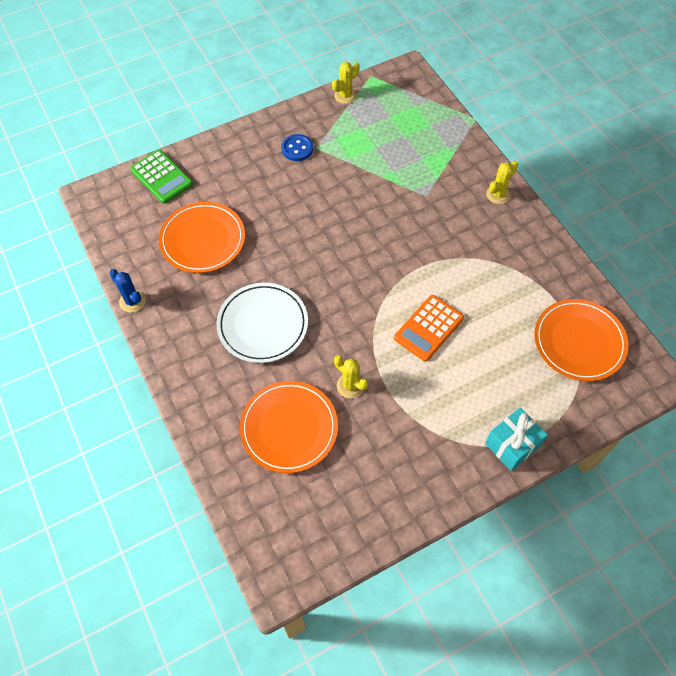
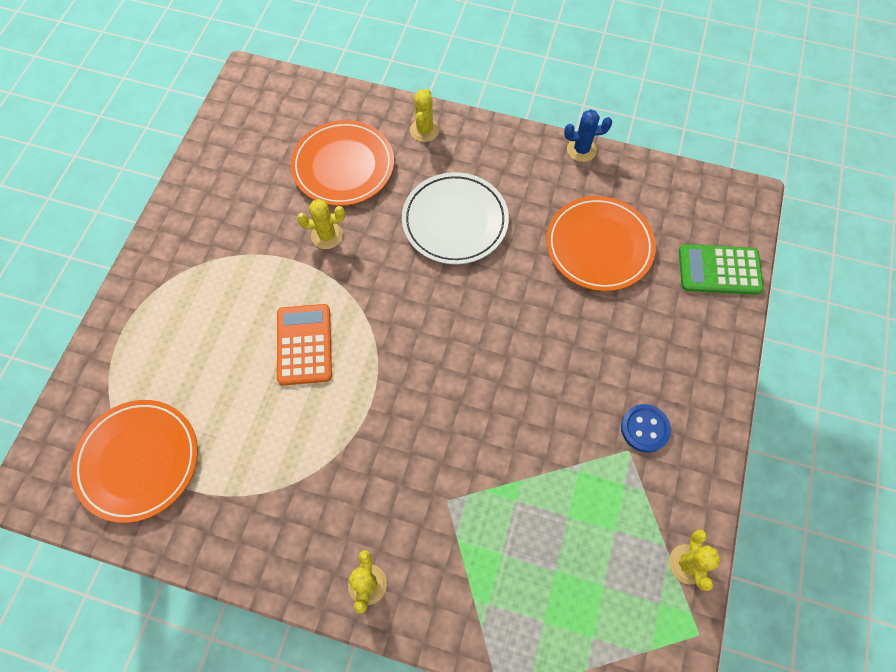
camera: 135 degrees right, 5 degrees up
turquoise gift [485,407,548,471] -> none
none -> yellow cactus [410,89,439,142]

